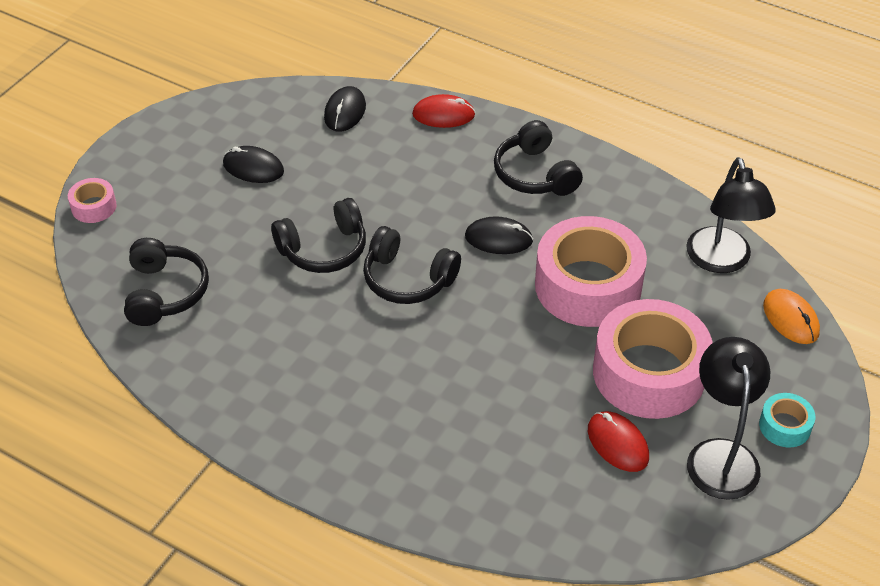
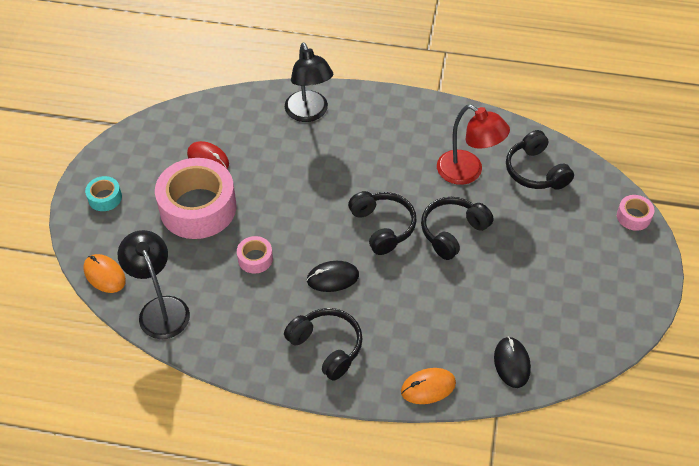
camera: 160 degrees right, 5 degrees up
black mouse [223,146,284,183] -> none
black headphones [363,226,461,304] -> black headphones turned 60 degrees clockwise [348,191,417,255]
red mouse [412,94,475,128] -> orange mouse [401,368,456,404]
pink tape [535,216,647,327] -> pink tape [237,236,273,274], size x0.44
black lamp [687,337,770,500] -> black lamp moved to [285,42,333,122]
none -> red lamp [437,105,510,185]

